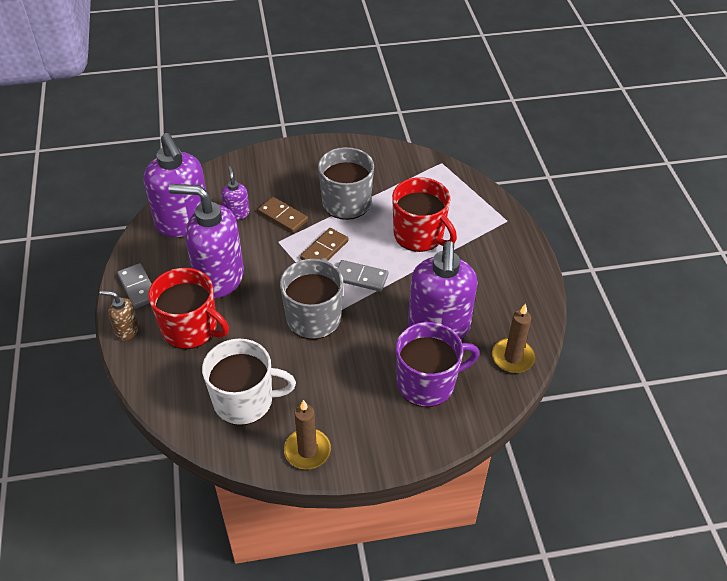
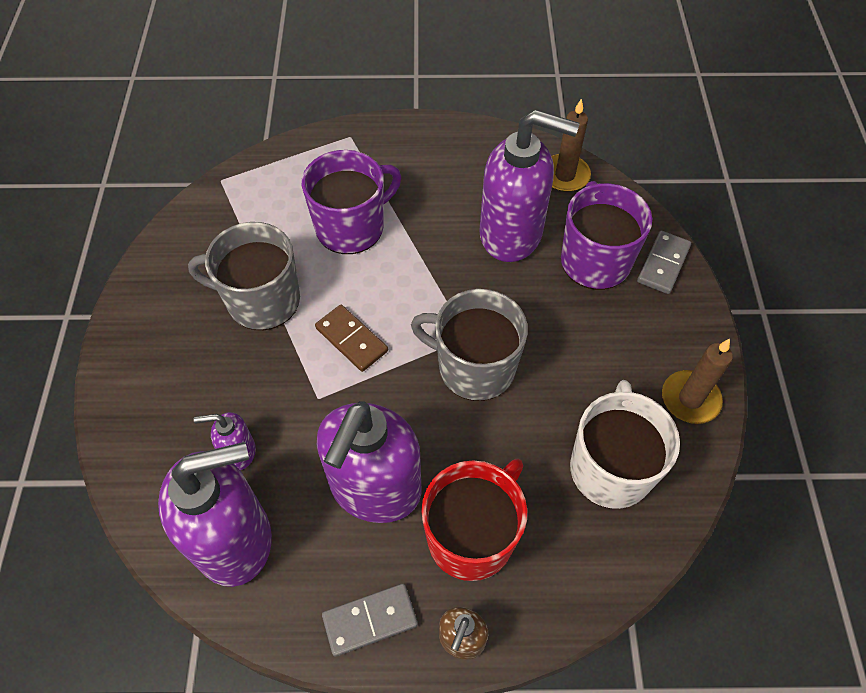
camera: 80 degrees left, 10 degrees up
brown domino [258,197,308,233] -> none
grey domino [338,260,388,292] -> grey domino moved to [637,231,691,294]
red mug [392,177,457,252] -> purple mug [302,150,401,254]

